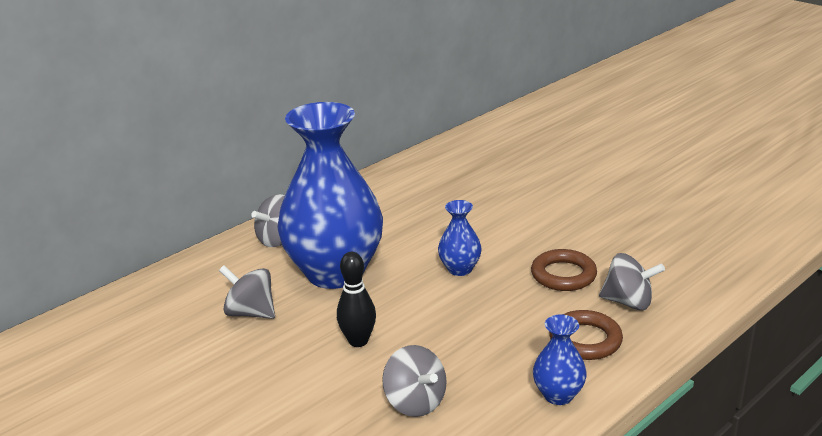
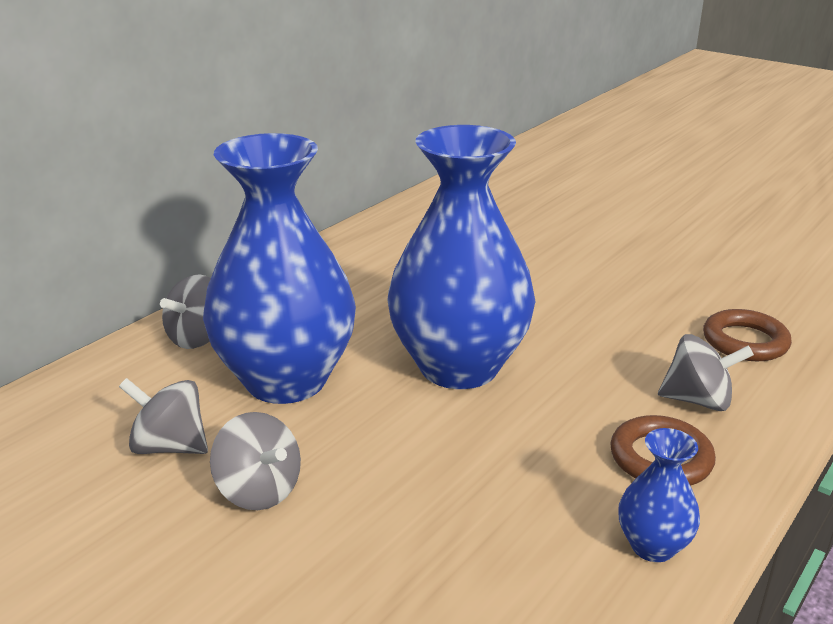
camera: 10 degrees left, 0 degrees up
black bowling pin [337,252,376,347] -> none
grey spinning top [382,345,447,417] -> grey spinning top moved to [210,412,301,510]
blue vase [438,200,482,276] -> blue vase [387,125,536,389], size x2.38
brown ring [531,249,597,291] -> brown ring moved to [703,309,792,361]

